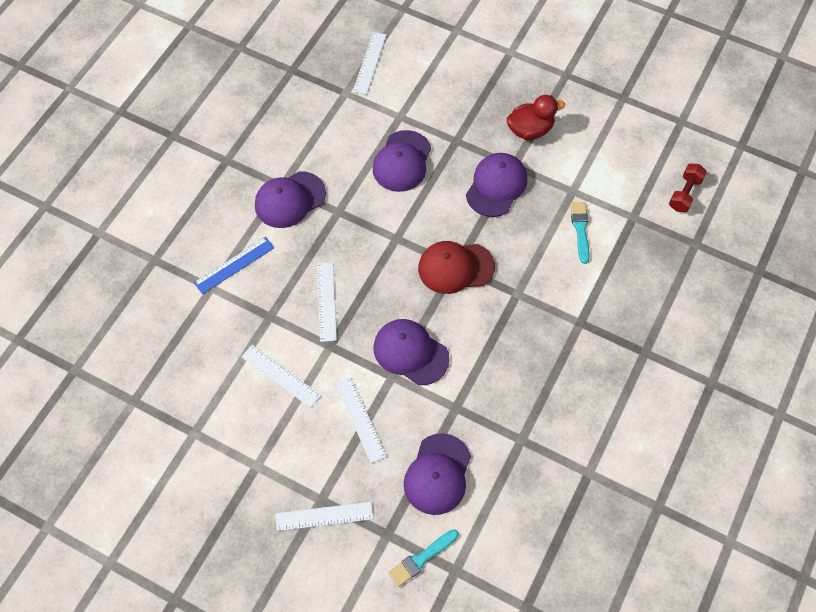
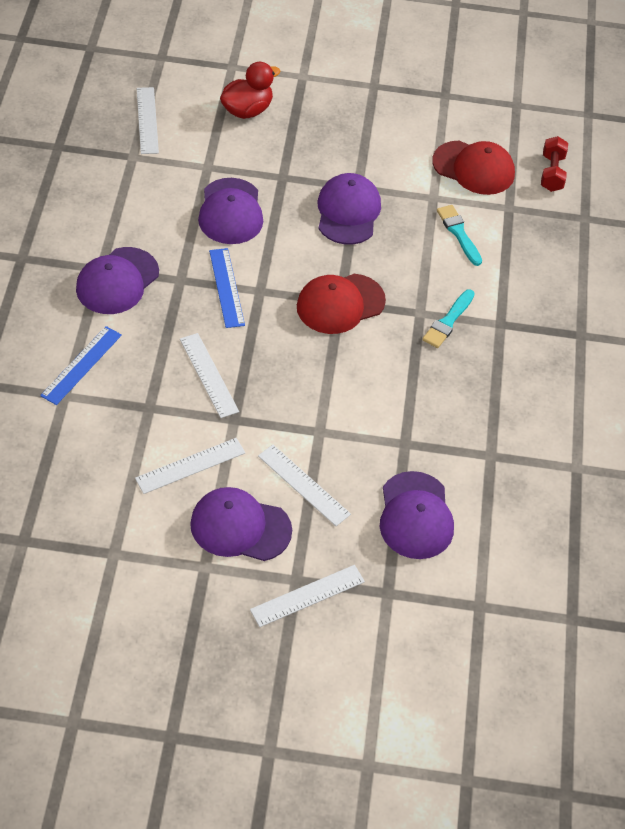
camera: 25 degrees left, 10 degrees down
white ruler [241,345,321,408] -> white ruler turned 45 degrees counterclockwise [135,438,245,494]
purple cap [373,319,450,385] -> purple cap moved to [190,487,292,561]
turquoise brush [389,529,458,587] -> turquoise brush moved to [422,290,475,348]
red duck [506,95,565,140] -> red duck moved to [220,62,280,119]
none -> blue ruler [209,248,245,328]
none -> red cap [432,141,515,195]

